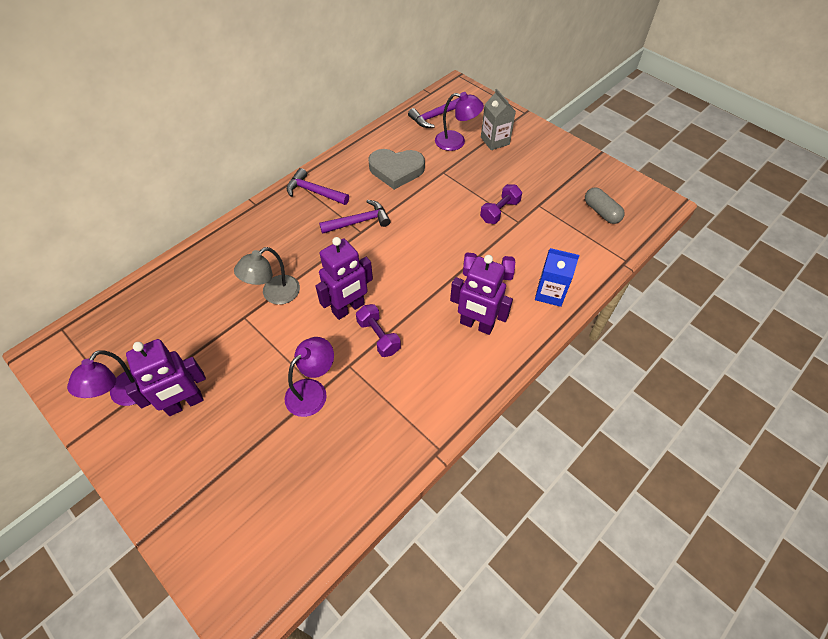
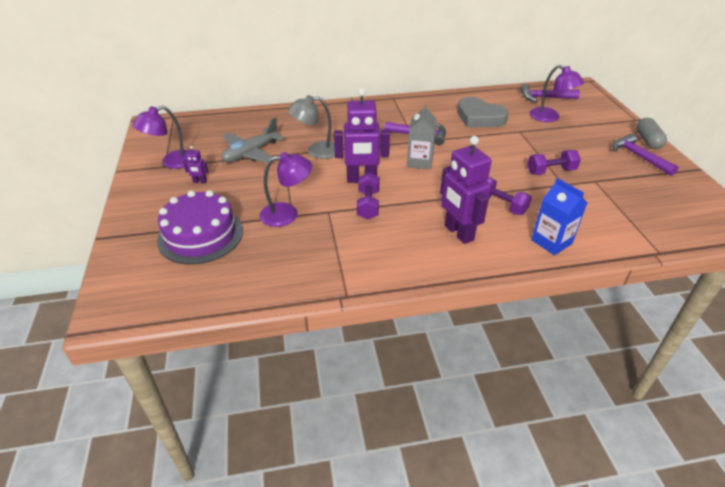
camera: 35 degrees right, 15 degrees down
purple robot [125,339,206,416] -> purple robot [183,146,208,184], size x0.43
purple hammer [287,168,349,205] -> purple hammer moved to [612,134,678,176]
grey carton [481,89,516,150] -> grey carton moved to [407,104,437,170]
grey capsule [585,187,625,224] -> grey capsule moved to [636,118,667,149]
none -> purple cake [157,190,243,265]
none -> grey plane [221,117,285,163]

